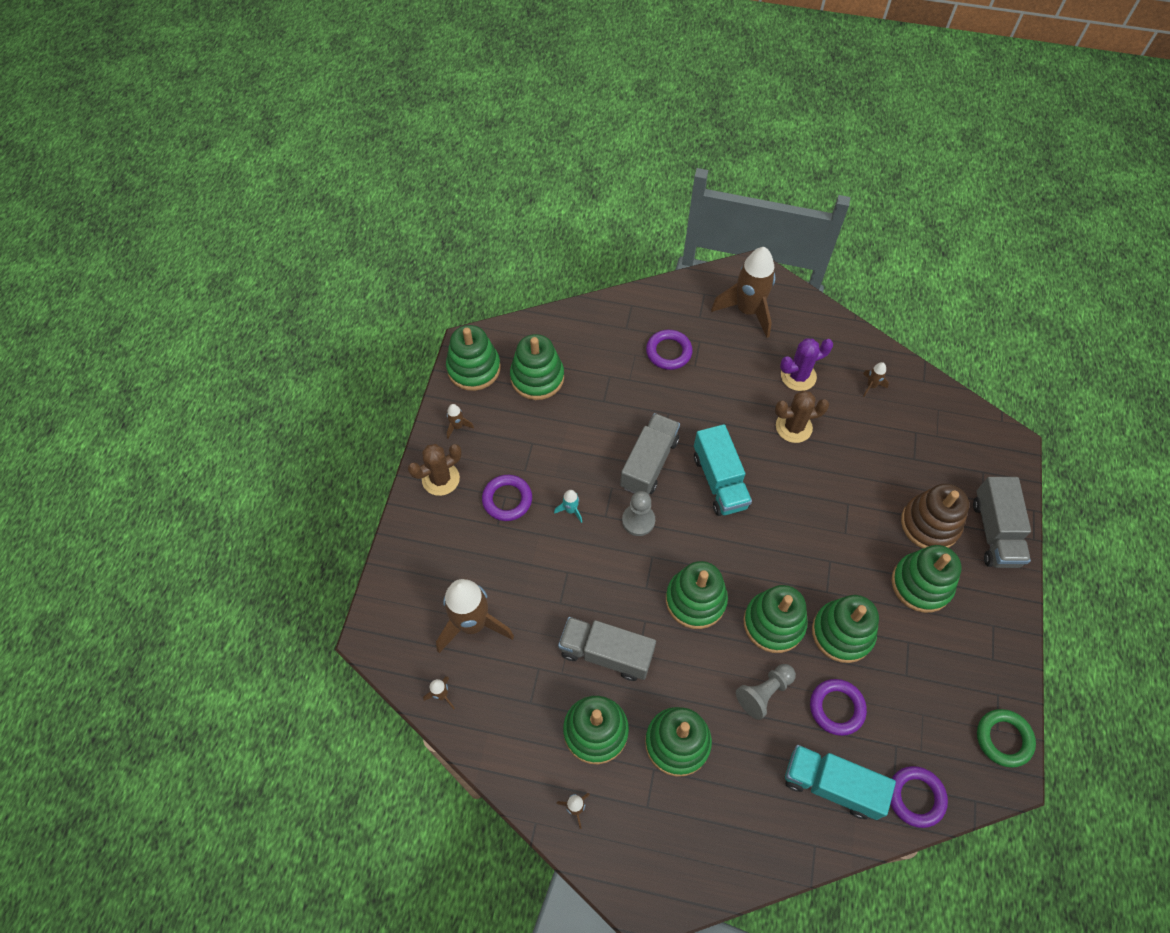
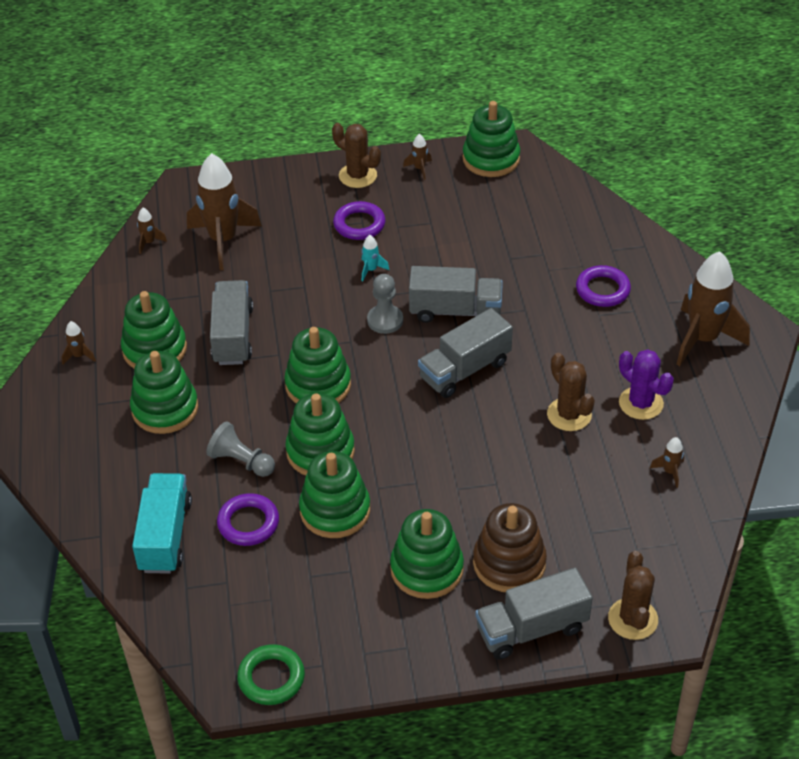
camera: 70 degrees right, 15 degrees down
green stacking toy [510,334,564,400] -> none
turquoise truck [694,424,752,516] -> grey truck [418,308,513,398]
purple ring [890,766,948,828] -> none
none -> brown cactus [608,551,658,640]

